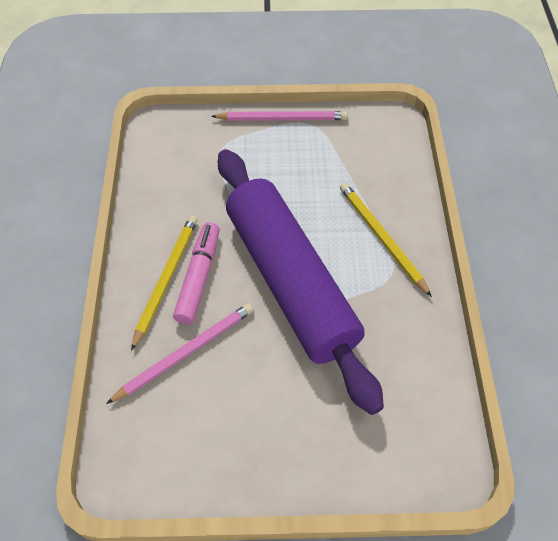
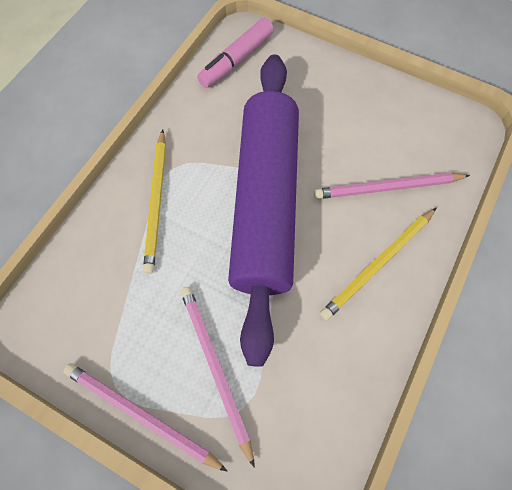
camera: 150 degrees left, 10 degrees up
pink marker [173,222,220,325] -> pink marker moved to [197,18,274,88]
none -> pink pencil [180,287,255,468]

